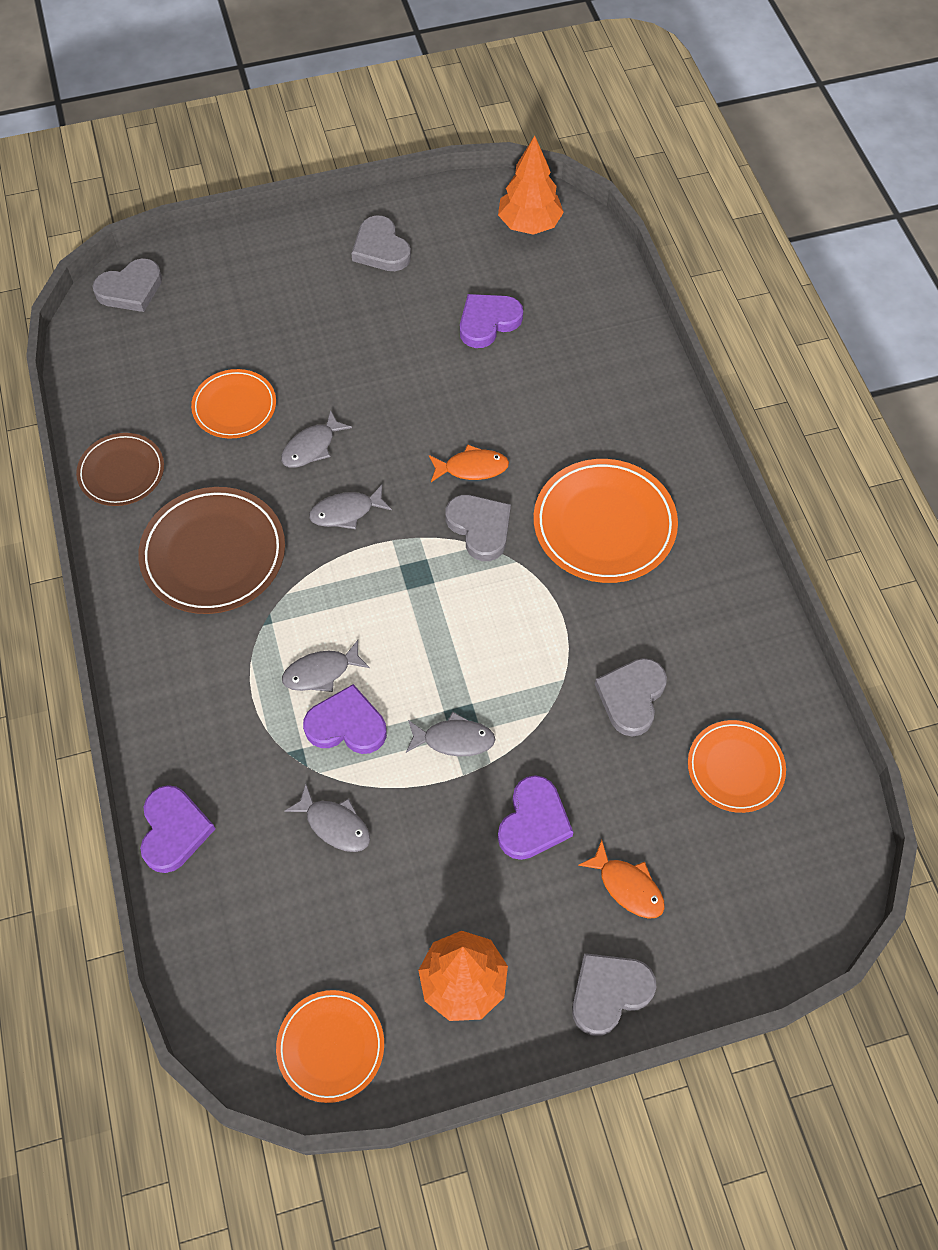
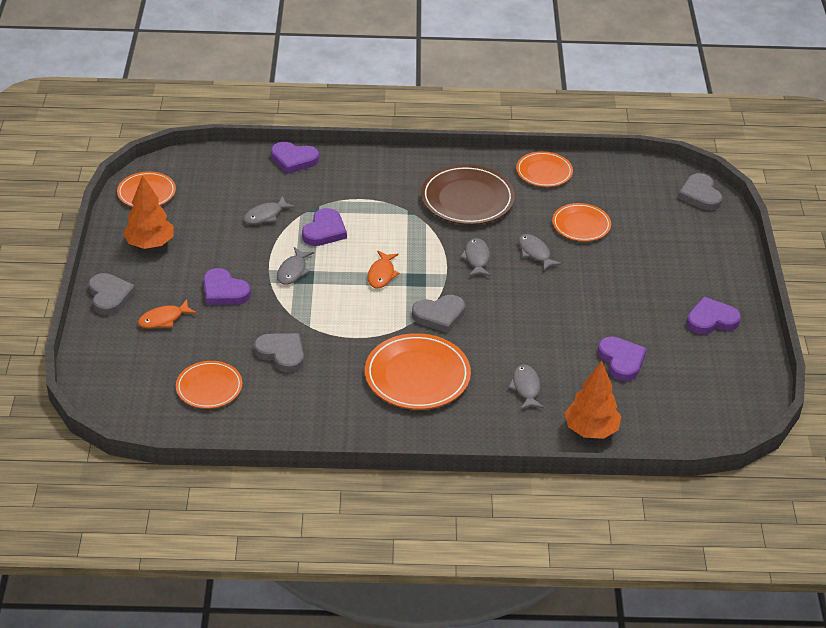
camera: 105 degrees right, 20 degrees down
brown plate [76,433,164,506] -> orange plate [516,151,573,187]
grey fish [282,640,370,692] -> grey fish moved to [508,364,544,410]
grey heart [351,216,411,271] -> purple heart [687,297,741,334]
orange fish [429,444,509,482] -> orange fish moved to [368,250,400,288]
orange tree [498,136,564,235] -> orange tree moved to [565,361,621,439]

